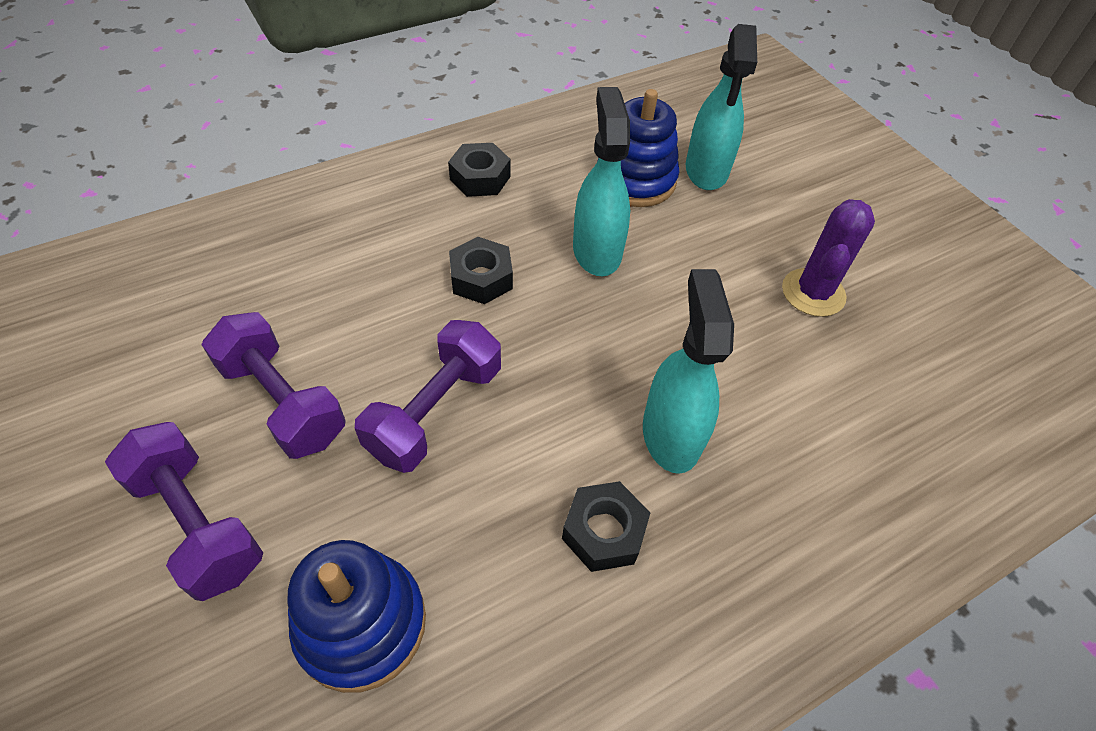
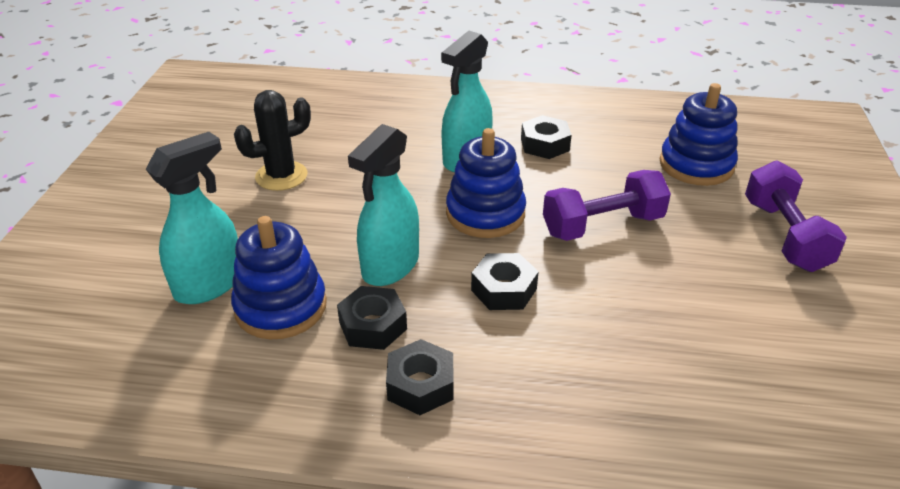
camera: 140 degrees left, 15 degrees down
purple dumbbell [201,312,346,459] -> none
purple cactus [782,199,875,317] -> black cactus [234,90,311,191]
none -> black nut [337,286,407,350]
none -> blue stacking toy [446,128,526,238]

